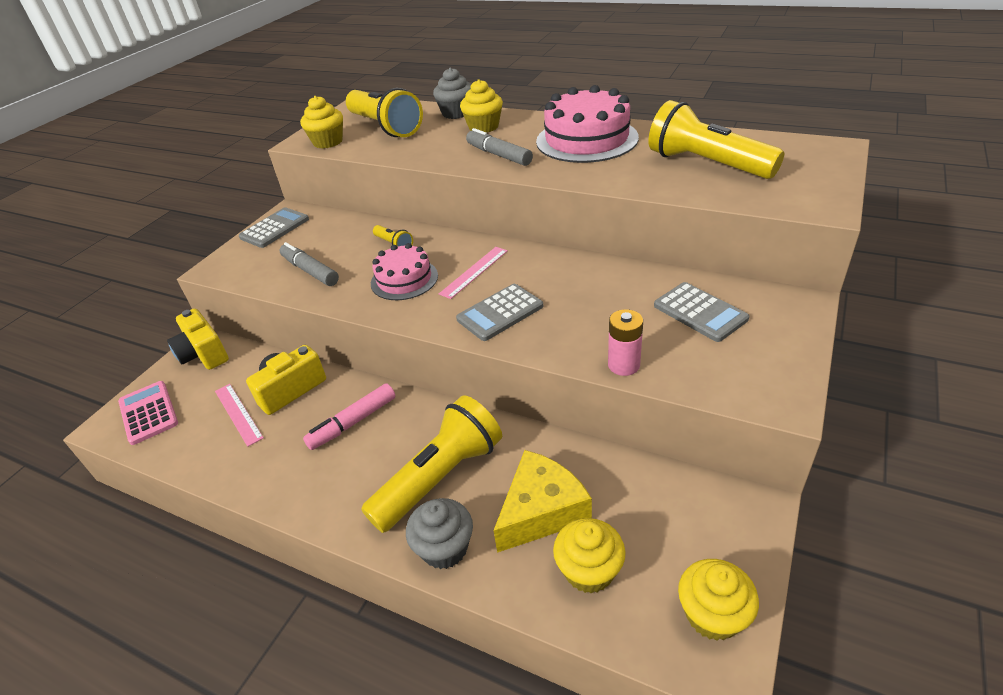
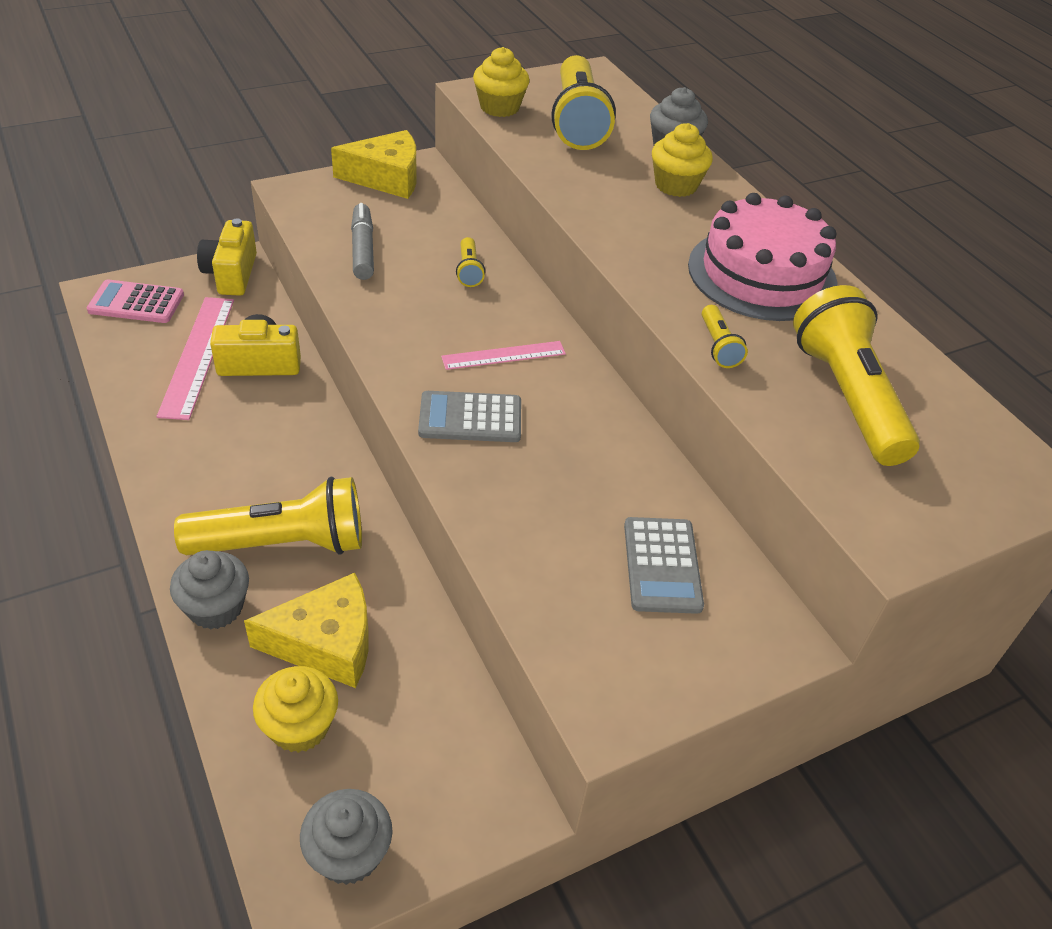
camera: 30 degrees right, 5 degrees up
pink calculator [118,381,178,445] -> pink calculator turned 90 degrees counterclockwise [87,279,184,323]
pink ruler [215,384,264,447] -> pink ruler [156,297,234,420], size x1.63
grey calculator [239,207,309,248] -> yellow cheese [331,130,417,199]
pink marker [303,383,396,450] -> none
pink cake [371,243,438,300] -> none
grey marker [466,128,533,166] -> none
pink battery [608,309,643,376] -> none
yellow cupcake [678,559,759,641] -> grey cupcake [300,789,392,885]
none -> yellow flashlight [702,305,748,368]

